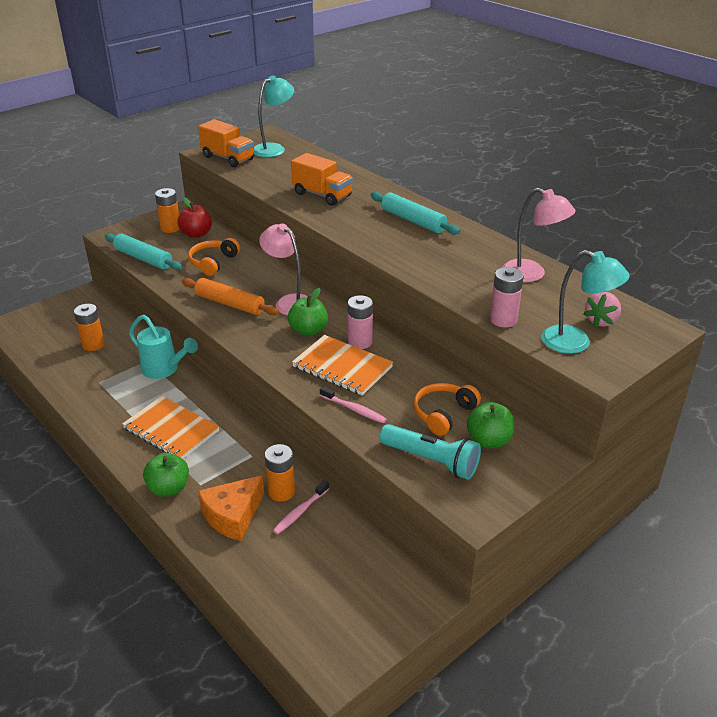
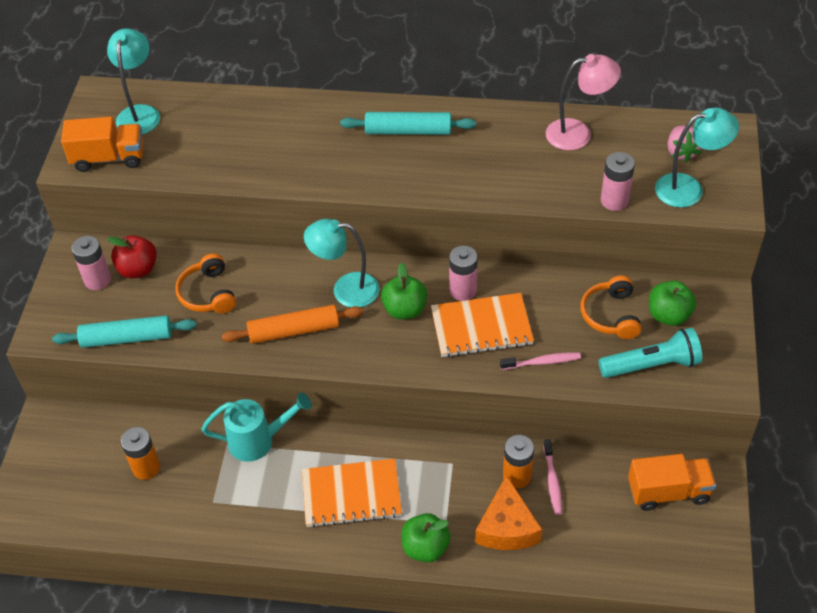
camera: 40 degrees left, 15 degrees up
orange battery [155,188,180,233] -> pink battery [71,236,111,290]
pink lamp [259,224,308,316] -> turquoise lamp [304,219,380,307]
orange truck [291,153,353,206] -> orange truck moved to [628,454,716,511]

